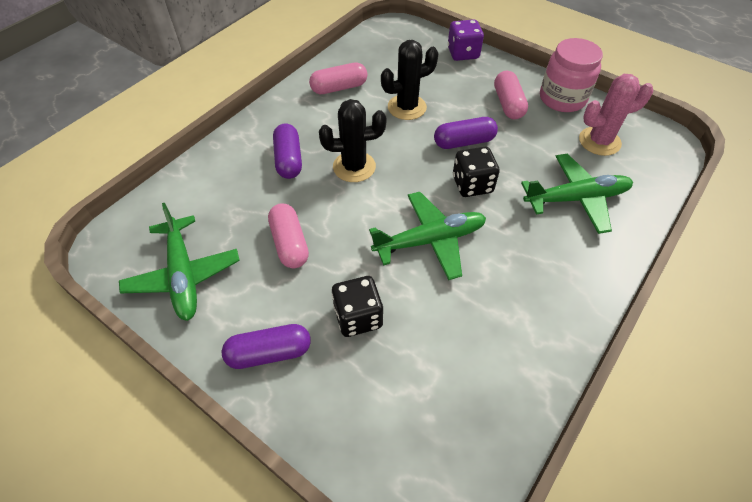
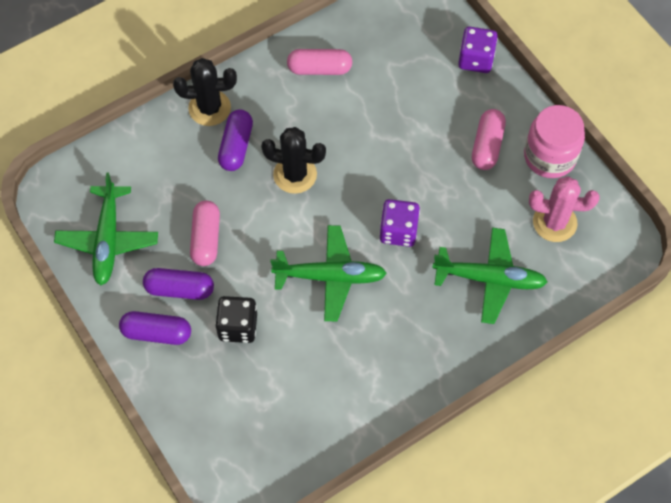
camera: 20 degrees right, 10 degrees up
black cactus [381,40,439,120] -> black cactus moved to [173,58,237,126]
purple capsule [434,117,498,149] -> purple capsule moved to [143,268,214,300]
black dice [453,147,500,197] -> purple dice [379,199,420,247]

